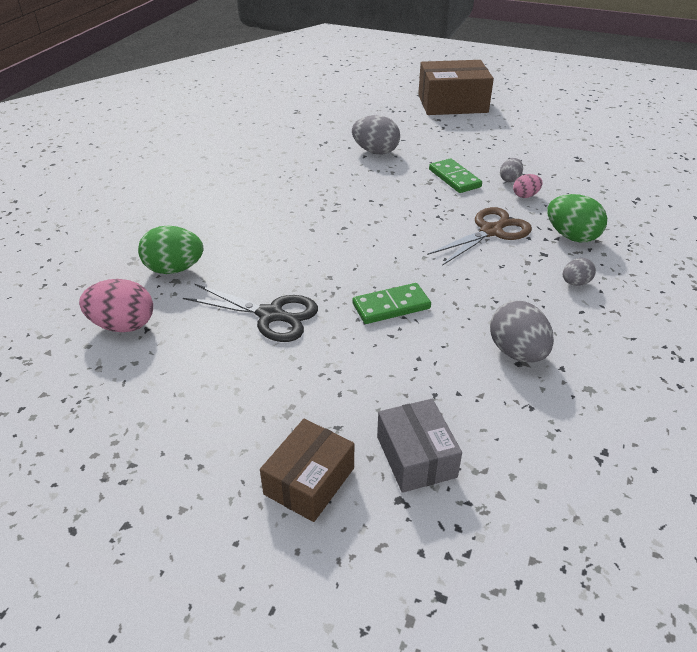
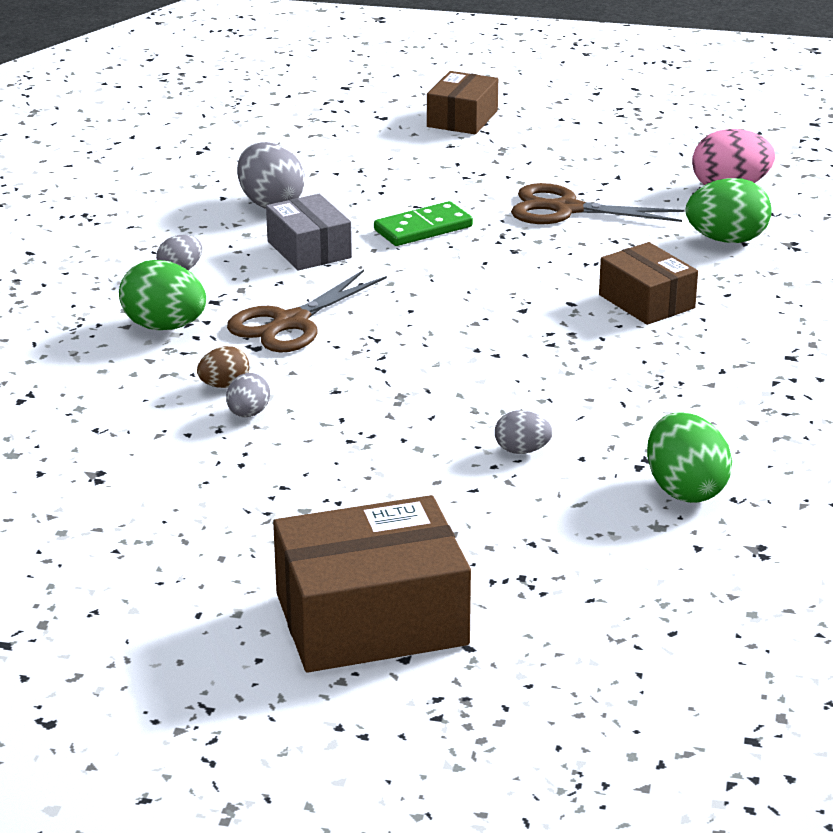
camera: 170 degrees right, 10 degrees down
black scissors [183,284,318,342] -> brown scissors [511,183,685,224]
grey egg [352,115,400,154] -> grey egg [495,411,553,454], size x0.56
grey box [377,399,462,493] -> grey box moved to [266,194,352,270]
green domino [429,158,482,193] -> none
pink egg [513,174,543,198] -> brown egg [197,346,249,388]
none -> brown box [599,242,698,325]
none -> green egg [647,412,732,503]

